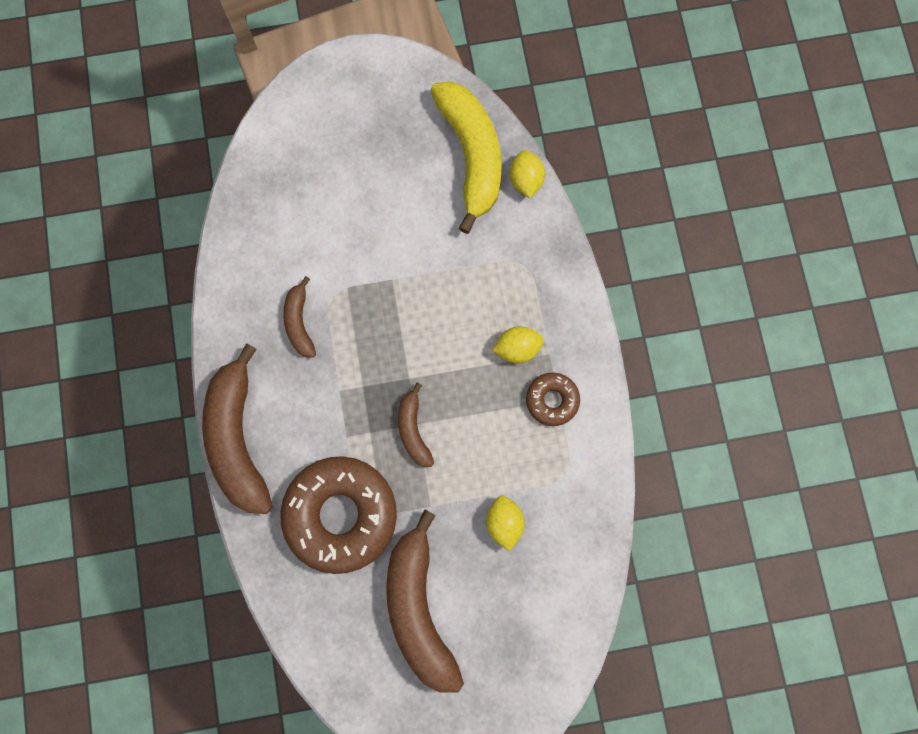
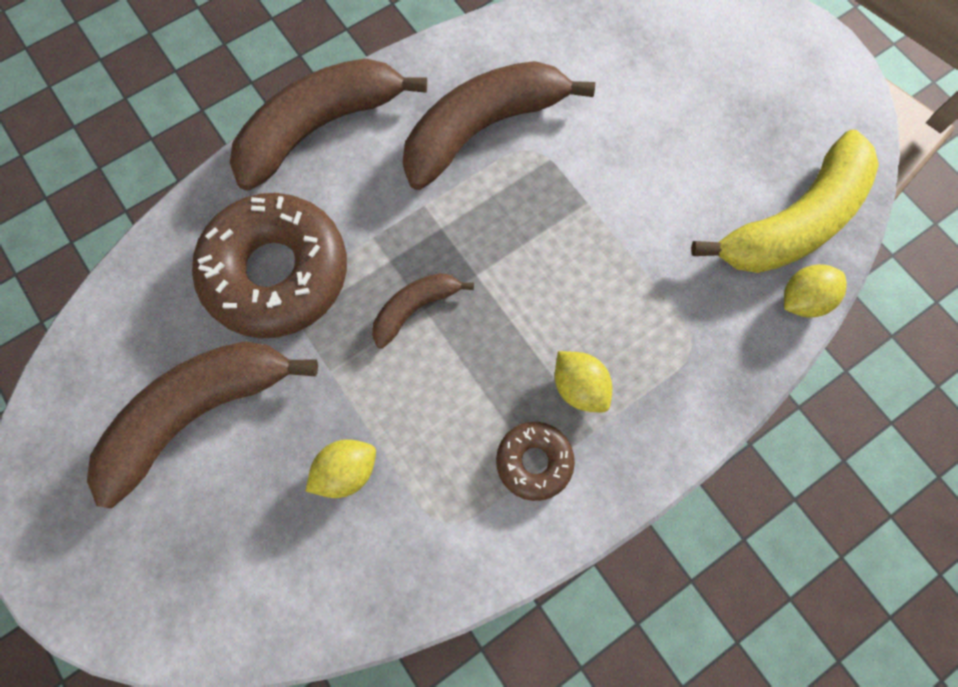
camera: 65 degrees right, 5 degrees down
brown banana [283,276,316,358] -> brown banana [403,61,595,190], size x1.99

